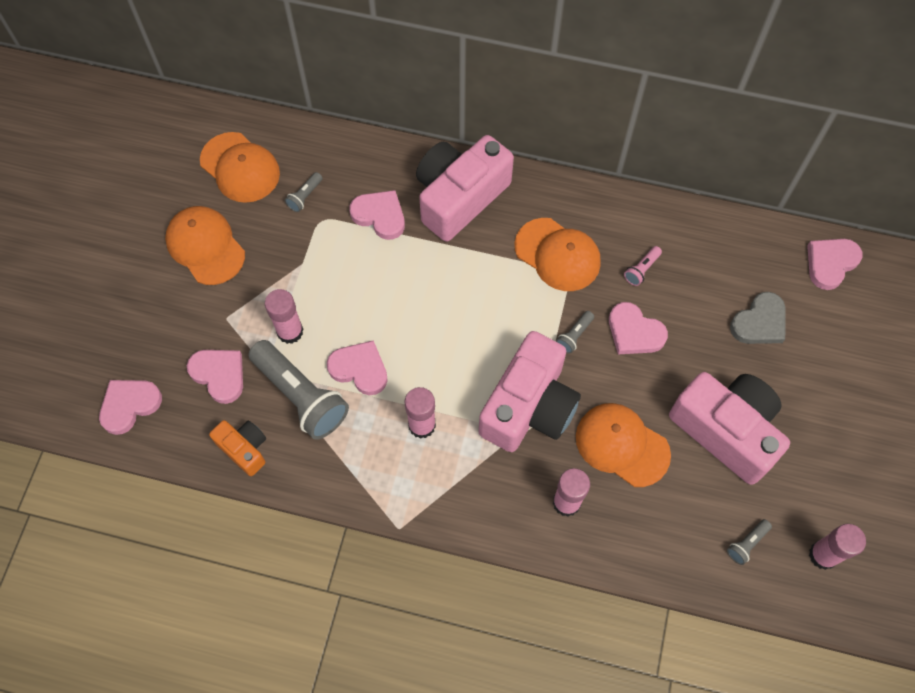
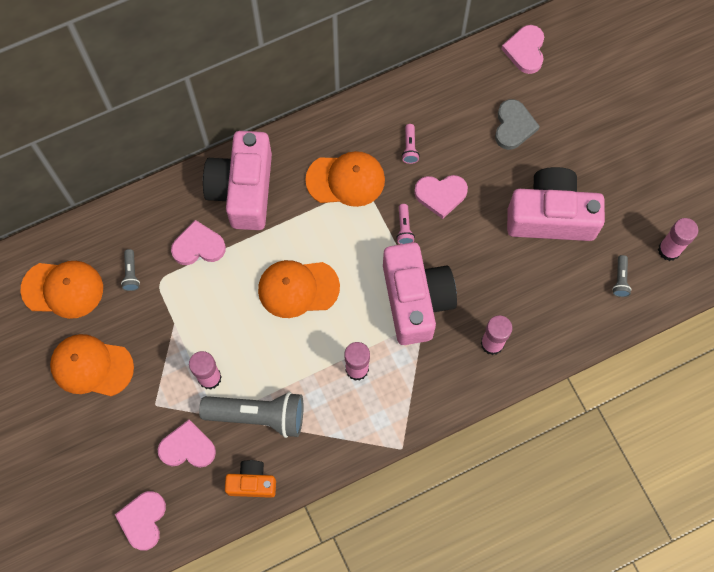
camera: 40 degrees left, 5 degrees up
pink heart [327,340,388,395] -> none
grey flashlight [556,311,594,354] -> pink flashlight [396,204,415,244]
orange cap [576,403,671,487] -> orange cap moved to [258,260,340,318]

